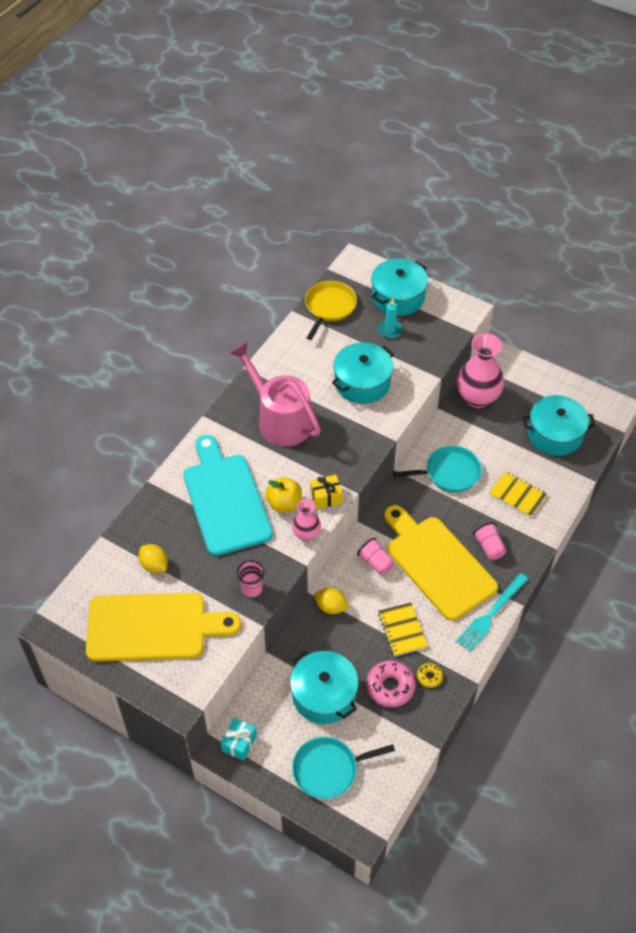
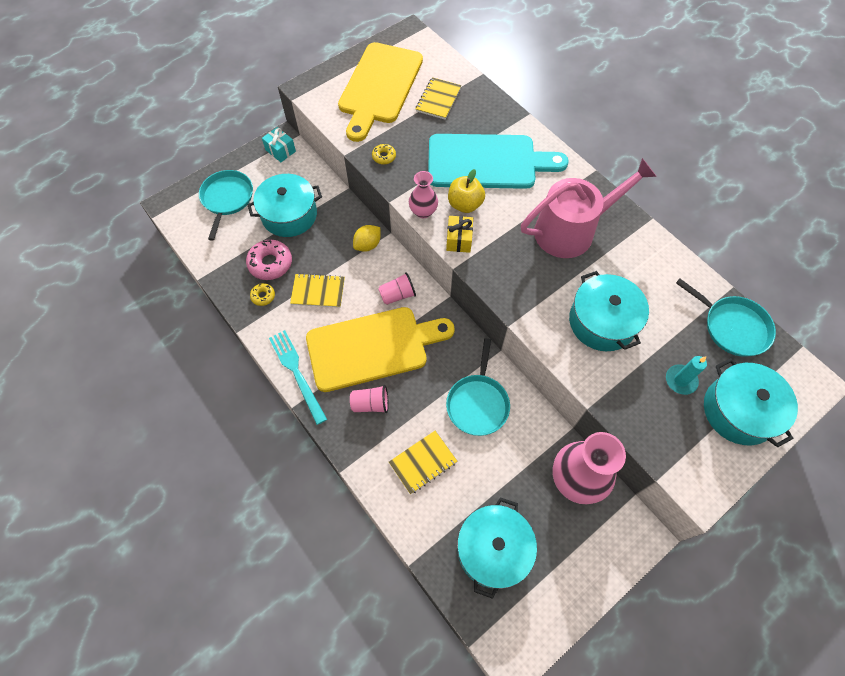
camera: 110 degrees right, 10 degrees up
yellow lemon [139,544,168,573] -> yellow notebook [416,77,461,120]
pink cup [237,560,264,597] -> yellow donut [372,144,396,164]
yellow pan [305,281,357,340] -> turquoise pan [676,279,776,357]

